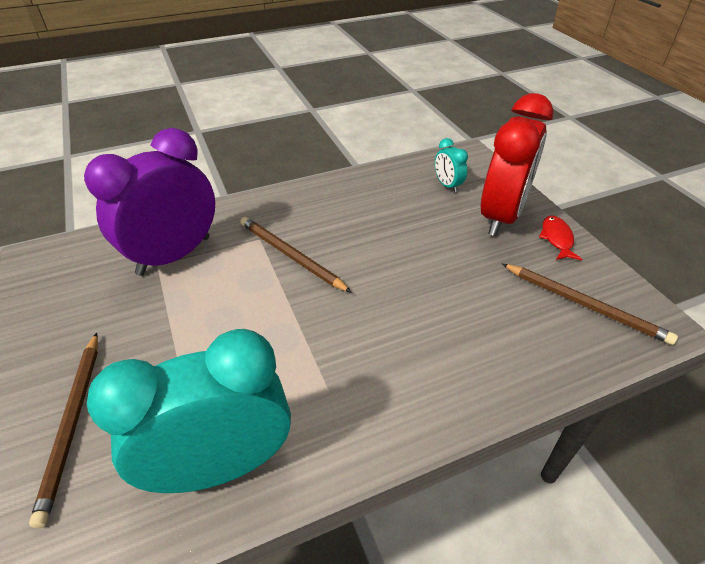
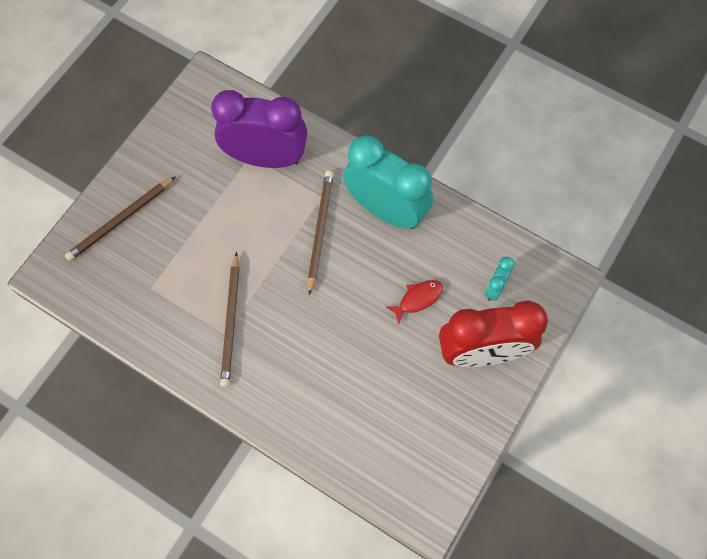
camera: 55 degrees right, 25 degrees up
turquoise clock [87,329,291,493] -> turquoise clock moved to [343,135,433,229]
brown pencil [502,264,678,345] -> brown pencil moved to [220,252,239,387]
red fish [539,216,582,260] -> red fish moved to [386,280,443,325]

